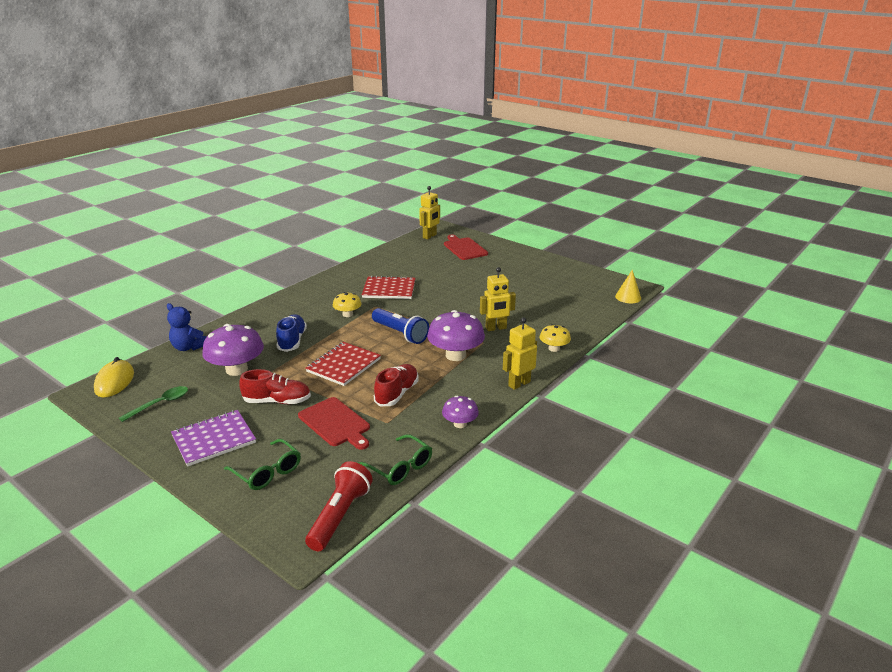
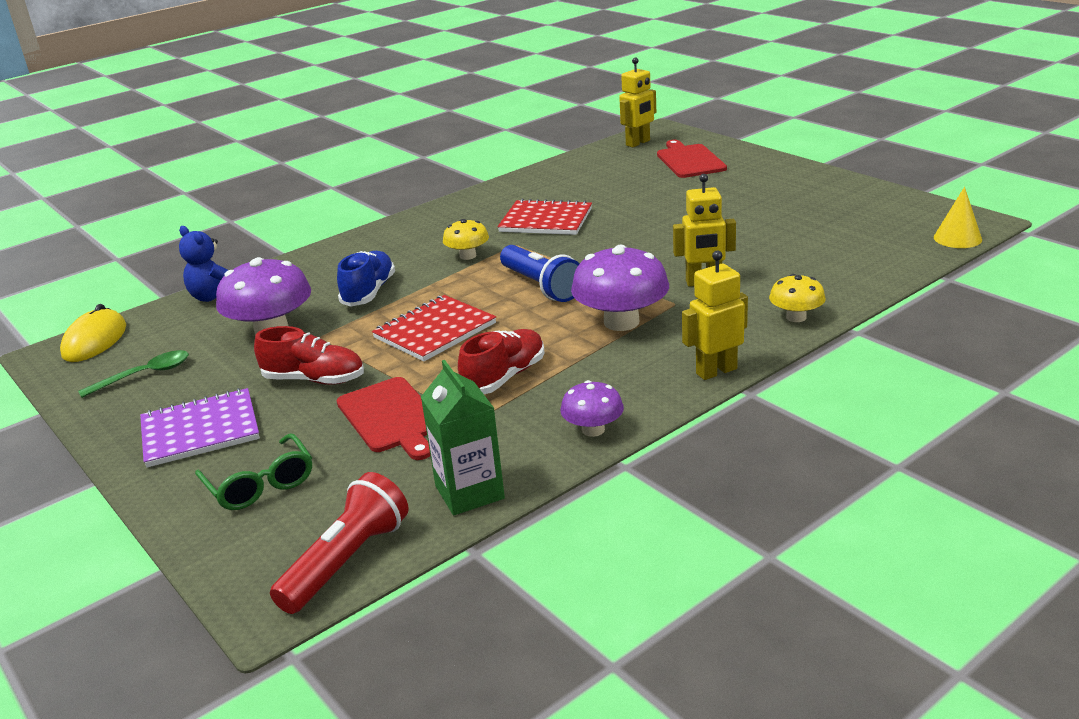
camera: 15 degrees right, 0 degrees up
green glasses [357,434,432,485] -> green carton [421,360,505,515]

